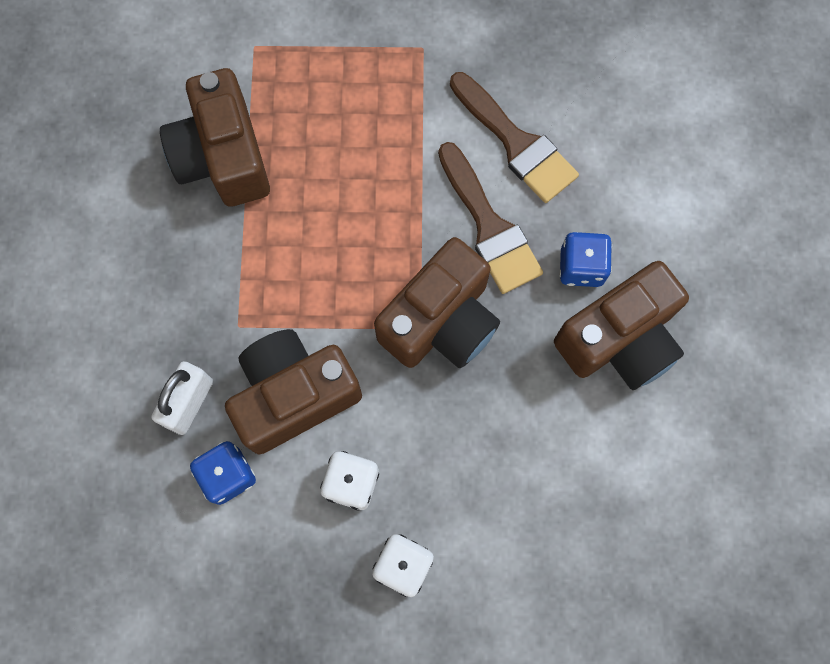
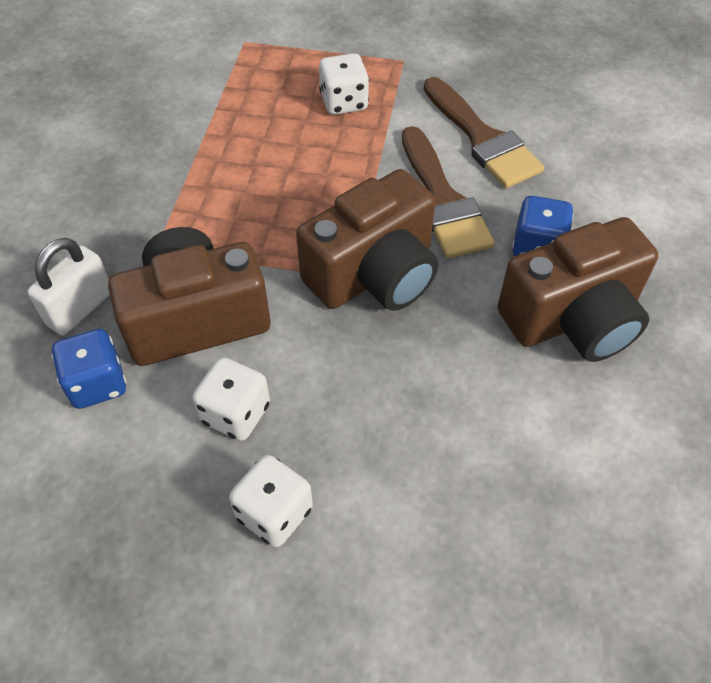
camera: 10 degrees right, 20 degrees down
brown camera [160,68,270,207] -> none
none -> white dice [319,53,369,115]

